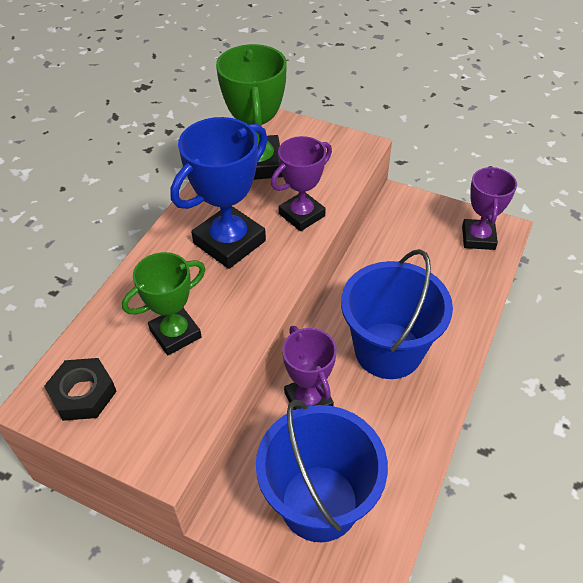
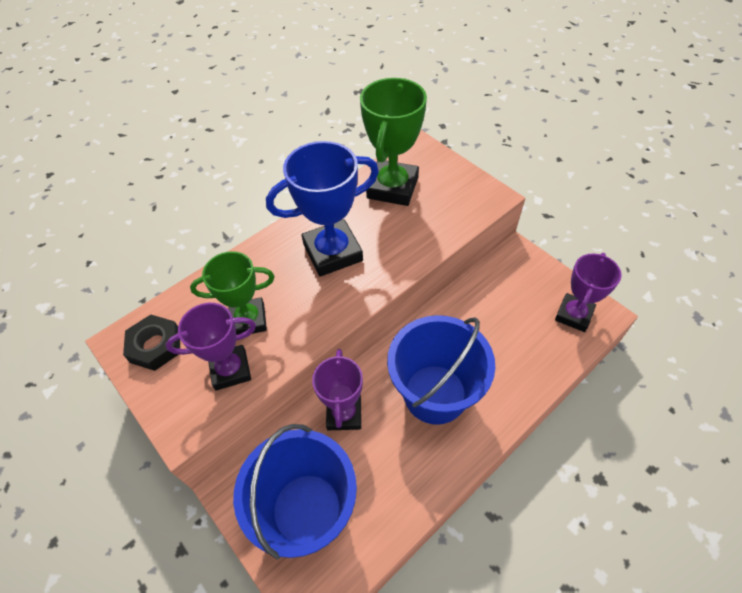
camera: 25 degrees right, 5 degrees up
purple trophy [271,136,332,231] -> purple trophy moved to [166,303,256,391]

